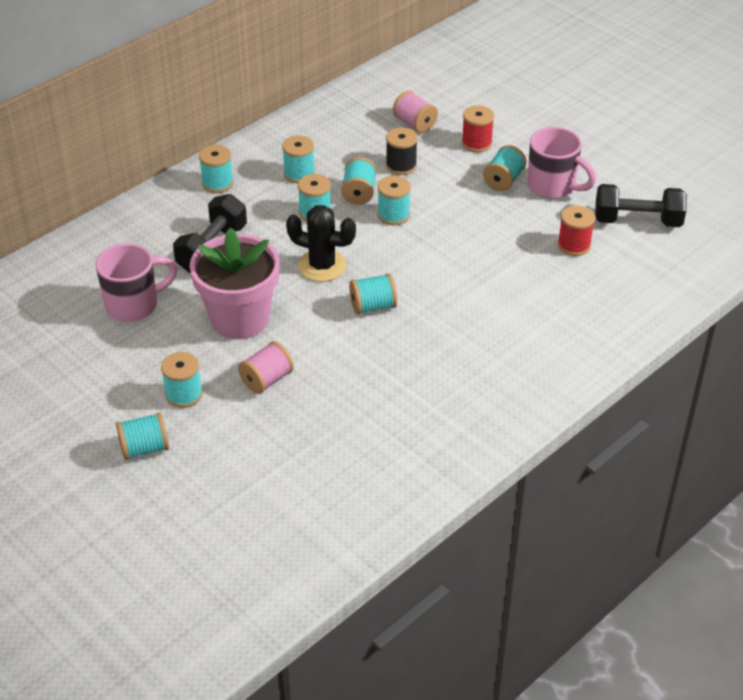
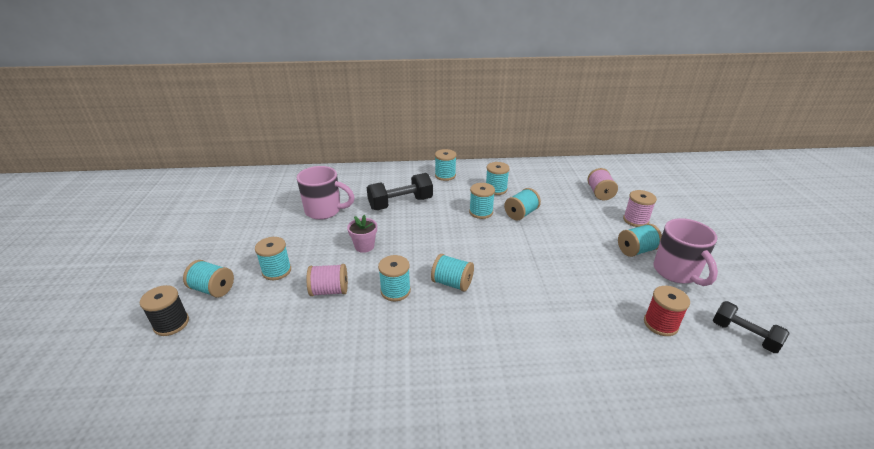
camera: 40 degrees right, 10 degrees down
pink flower pot [190,228,280,339] -> pink flower pot [347,214,377,253], size x0.44
black cactus [286,205,356,282] -> none
turquoise spool [378,176,411,225] -> turquoise spool moved to [378,255,411,301]
black spool [386,127,418,175] -> black spool moved to [140,285,189,336]
red spool [462,105,494,152] -> pink spool [623,190,657,227]
black dumbbell [595,184,687,227] -> black dumbbell [713,301,789,353], size x0.67

